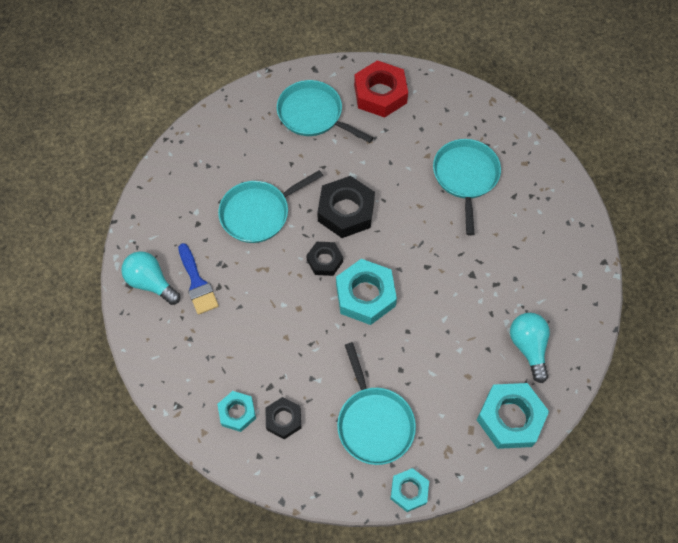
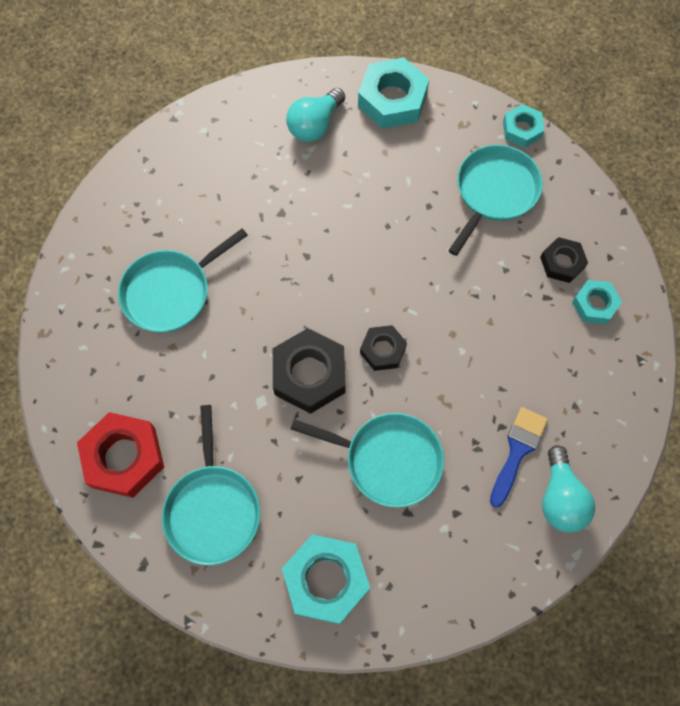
camera: 130 degrees left, 5 degrees up
turquoise nut [336,259,397,325] -> turquoise nut moved to [282,534,370,624]

